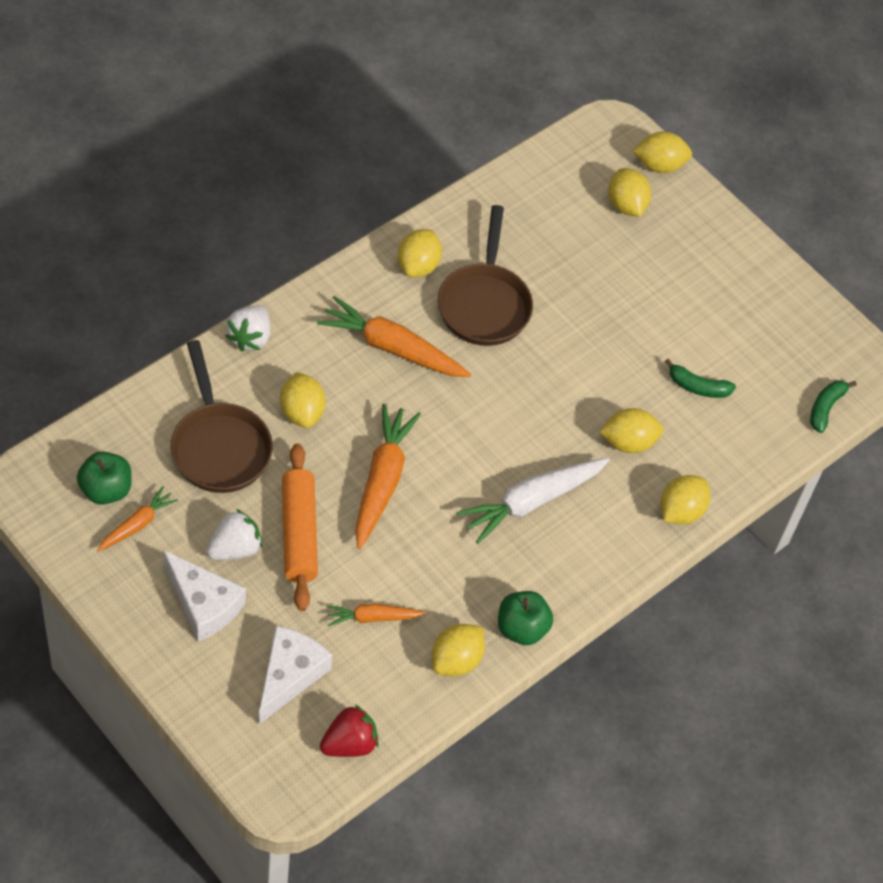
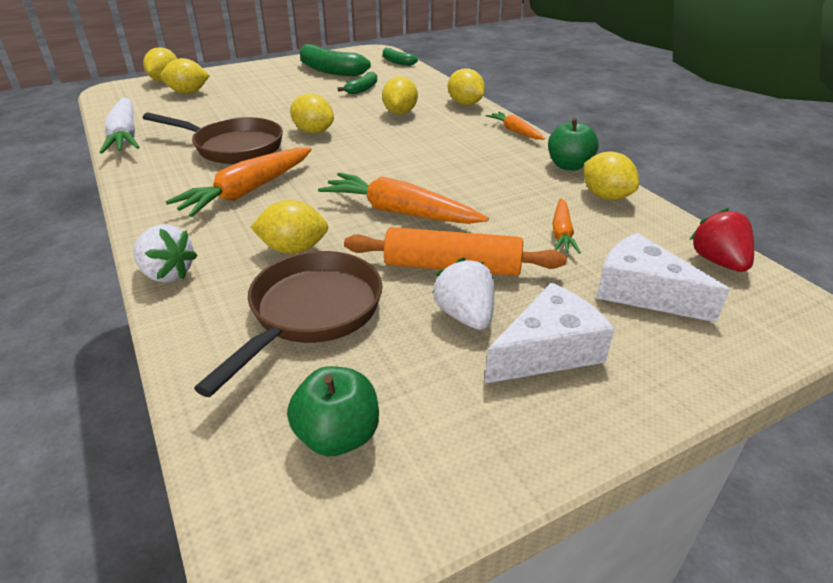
camera: 70 degrees left, 20 degrees down
orange carrot [97,486,178,552] -> orange carrot moved to [486,112,545,140]
brown pan [170,340,273,493] -> brown pan turned 60 degrees counterclockwise [194,251,383,397]
yellow lemon [398,229,442,277] -> yellow lemon moved to [290,93,334,134]
white carrot [457,458,609,544] -> white carrot moved to [100,97,139,154]
none -> green banana [300,44,371,76]

